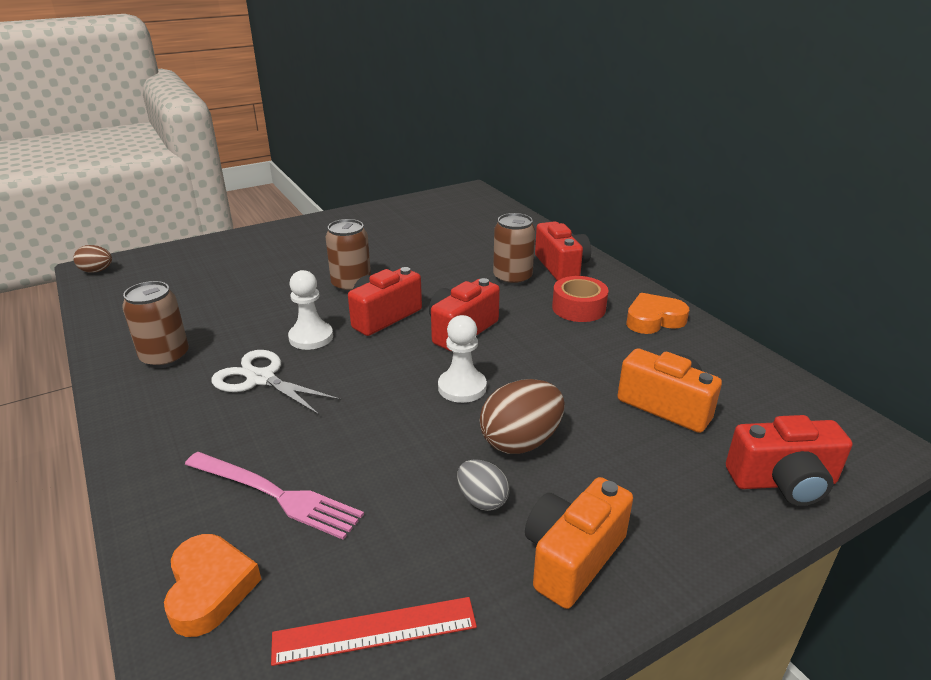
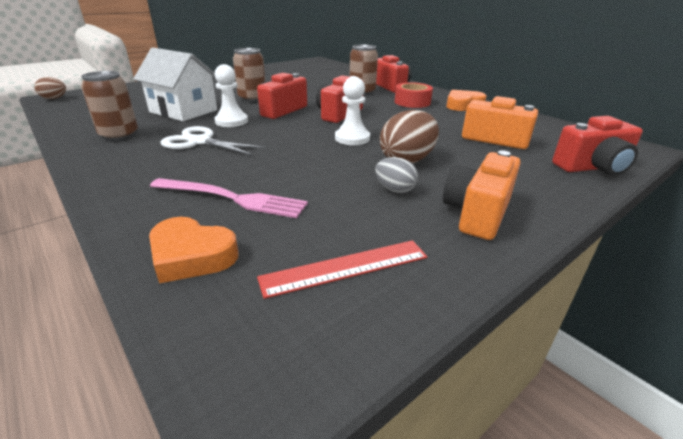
camera: 10 degrees left, 0 degrees up
orange heart [164,534,262,637] -> orange heart turned 135 degrees clockwise [149,217,238,283]
none -> white house [133,48,217,121]

